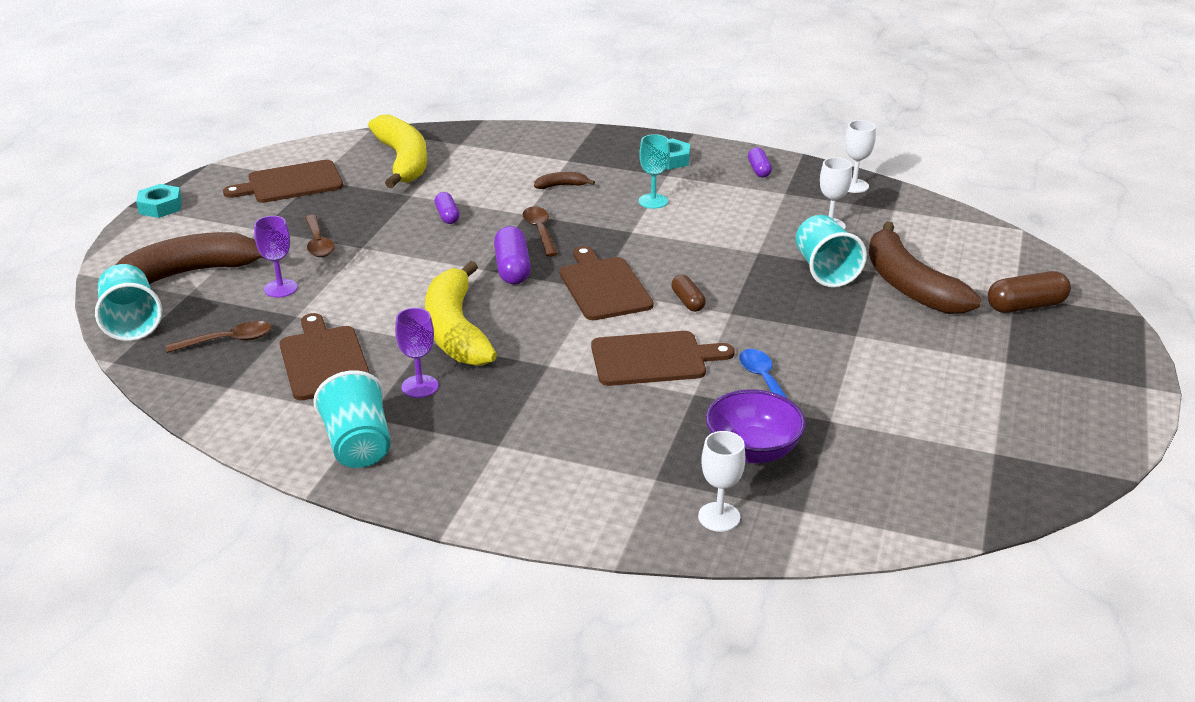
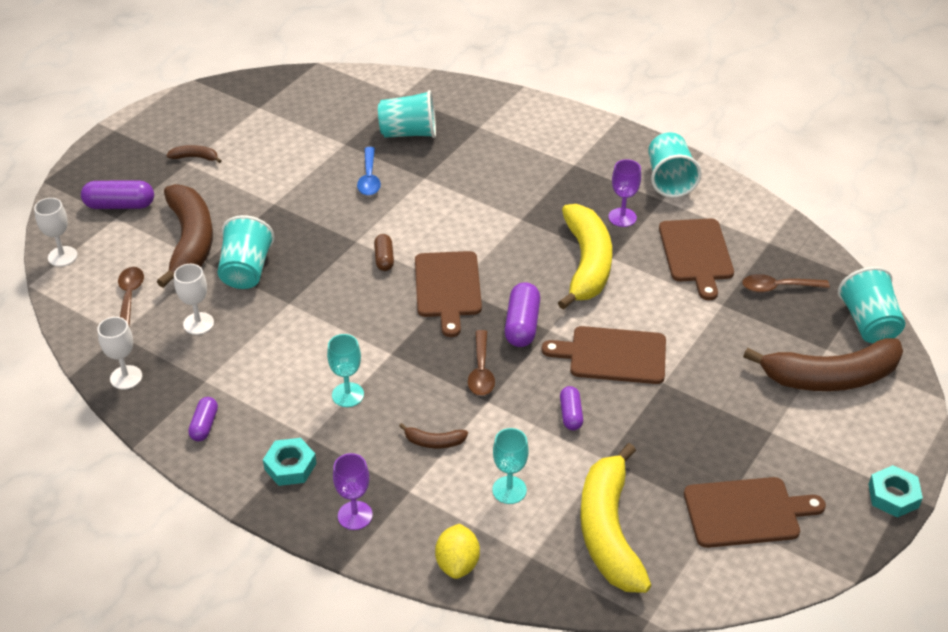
camera: 165 degrees left, 10 degrees up
purple goblet [254,216,298,298] -> purple goblet moved to [333,453,373,530]
brown spoon [305,215,335,257] -> brown spoon moved to [118,267,144,327]
brown cutting board [591,331,735,386] -> brown cutting board moved to [542,326,666,384]
white goblet [698,431,745,532] -> white goblet moved to [34,198,78,267]
purple bowl [706,389,806,463] -> turquoise cup [378,90,436,138]
brown capsule [988,271,1071,313] -> purple capsule [81,180,154,209]
none -> brown banana [166,145,222,163]
none -> yellow lemon [435,524,480,579]
none -> turquoise goblet [492,428,529,504]

